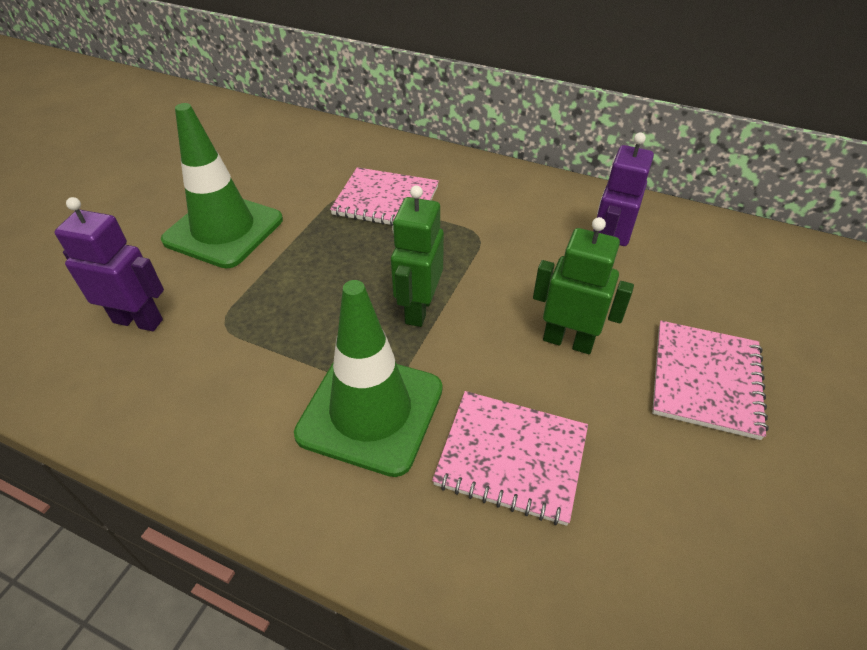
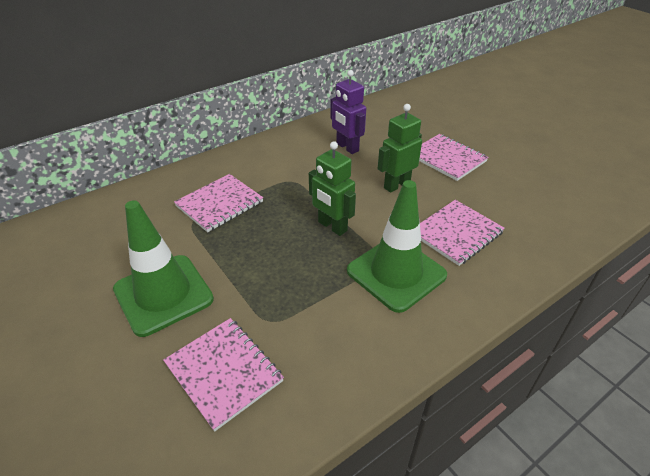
camera: 60 degrees left, 5 degrees down
purple robot [54,197,164,331] -> pink notebook [163,318,284,432]

